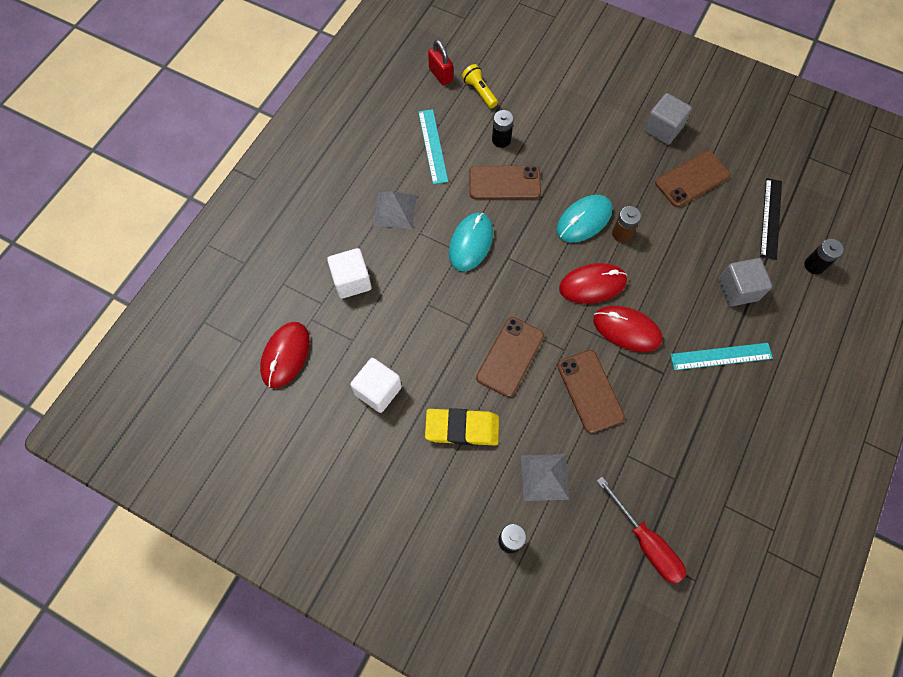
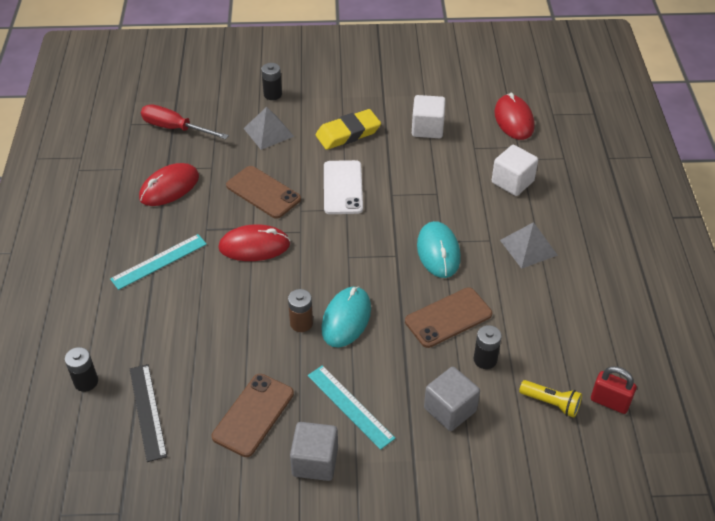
camera: 150 degrees right, 20 degrees down
turquoise ruler [418,109,448,184] -> turquoise ruler moved to [308,365,395,450]
brown phone [476,317,544,397] -> white phone [324,160,363,214]
red mouse [559,263,627,304] -> red mouse moved to [139,163,199,206]
grey cube [718,258,772,306] -> grey cube moved to [424,367,480,431]

